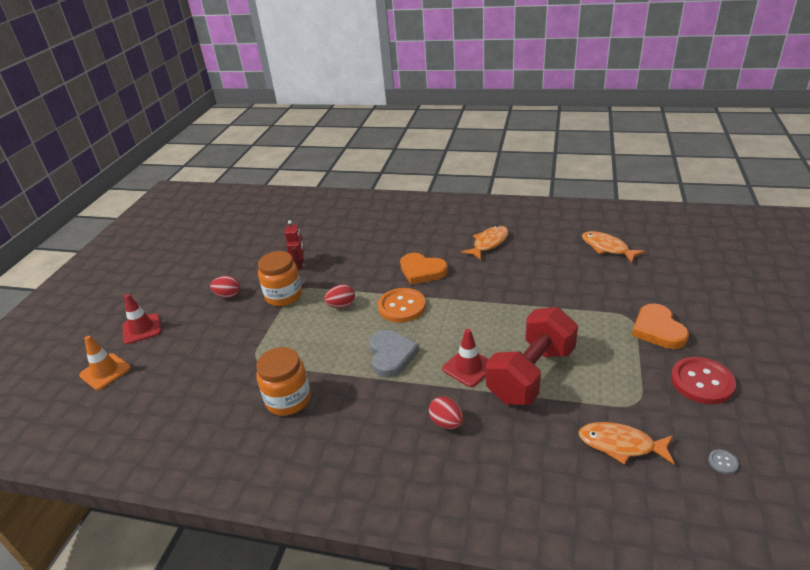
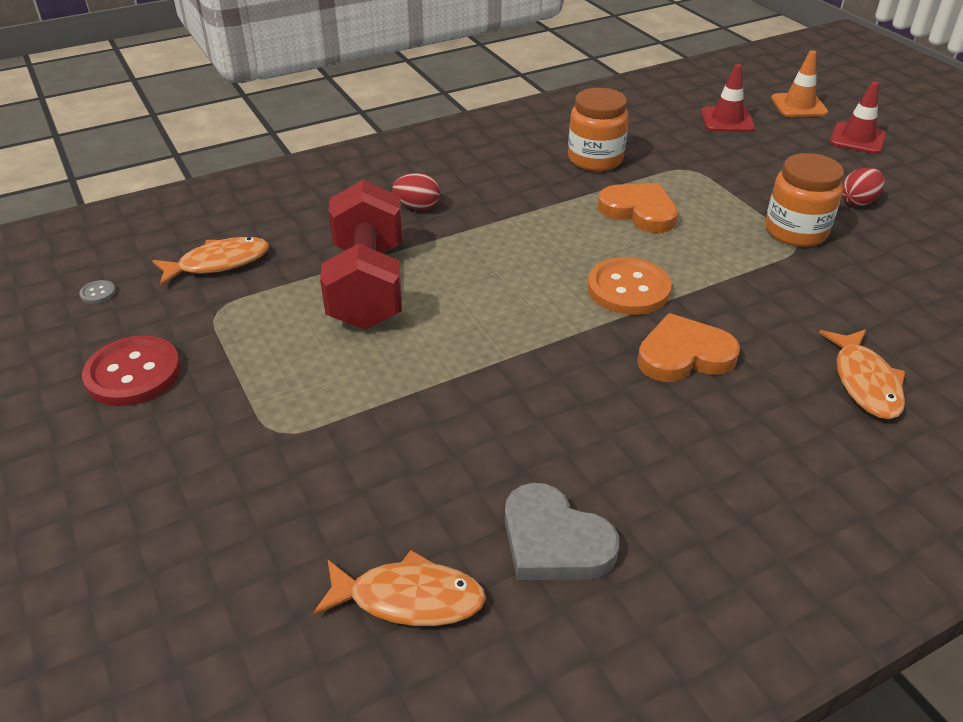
camera: 135 degrees right, 5 degrees up
red robot [285,220,305,270] -> none
red egg [324,284,355,308] -> none
grey heart [369,330,419,378] -> grey heart moved to [505,483,619,580]
red traffic cone [442,329,489,387] -> red traffic cone moved to [701,64,755,132]
orange fish [461,226,509,260] -> orange fish moved to [819,329,906,419]
orange heart [632,303,689,349] -> orange heart moved to [598,183,678,233]

